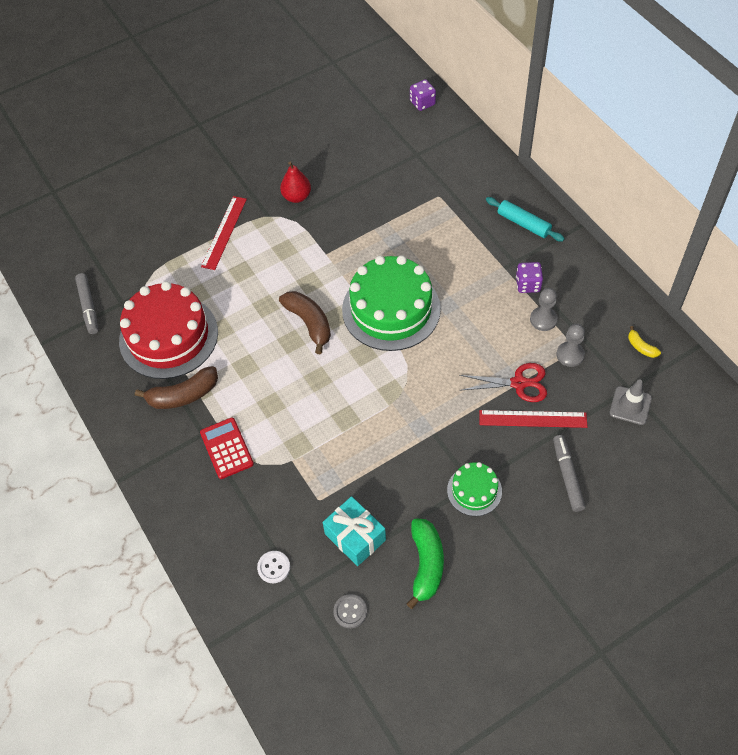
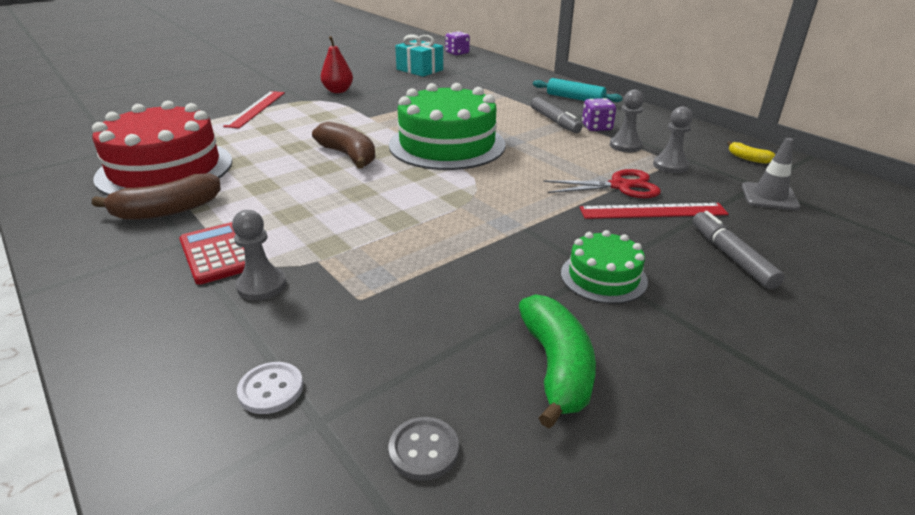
camera: 10 degrees left, 25 degrees down
grey marker [75,273,98,334] -> grey marker moved to [531,97,582,133]
turquoise gift [323,496,386,566] -> turquoise gift moved to [395,34,443,77]
none -> grey pawn [232,210,286,301]

